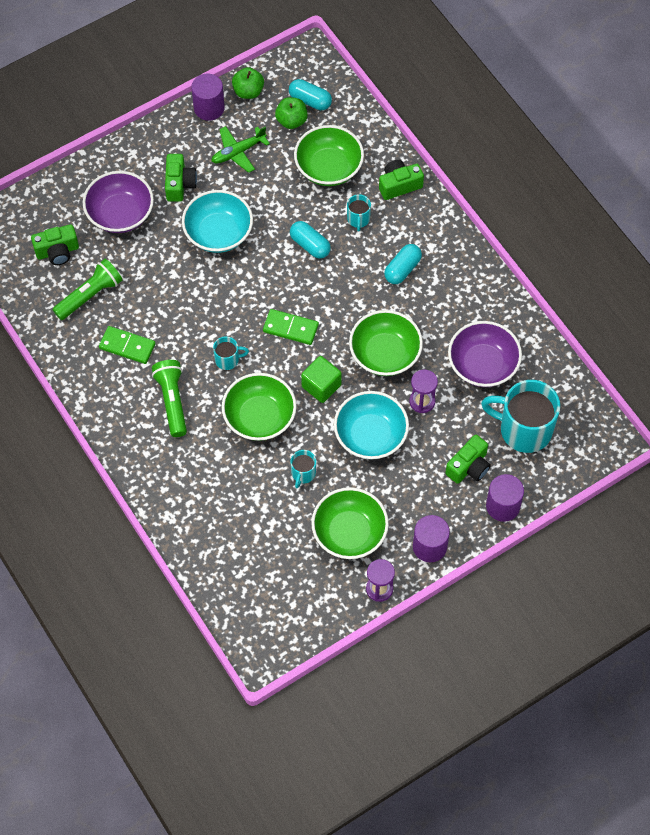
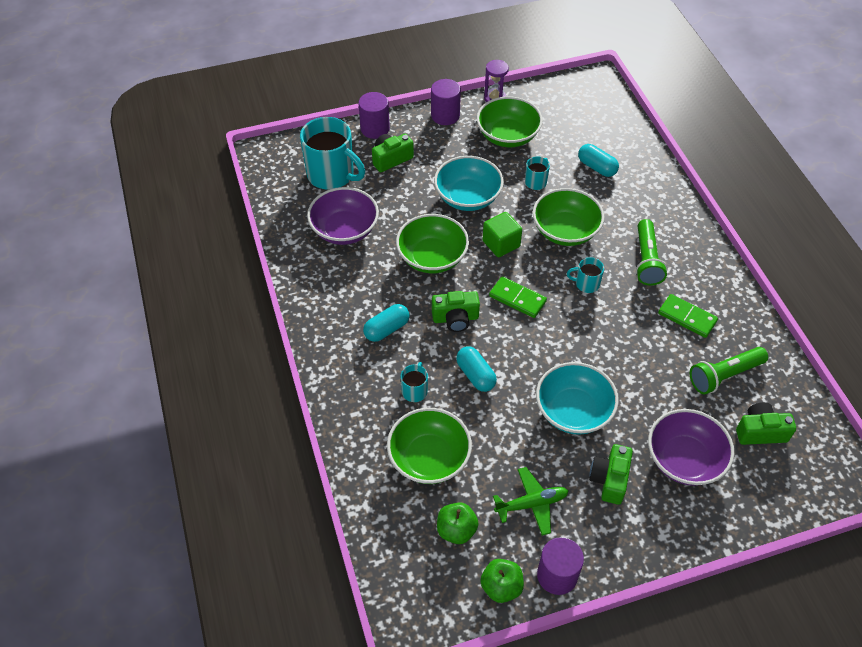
camera: 165 degrees left, 10 degrees down
turquoise capsule [289,79,332,110] -> turquoise capsule moved to [578,144,619,177]
green camera [379,160,424,200] -> green camera moved to [432,291,480,332]
purple hourglass [409,369,438,413] -> none

